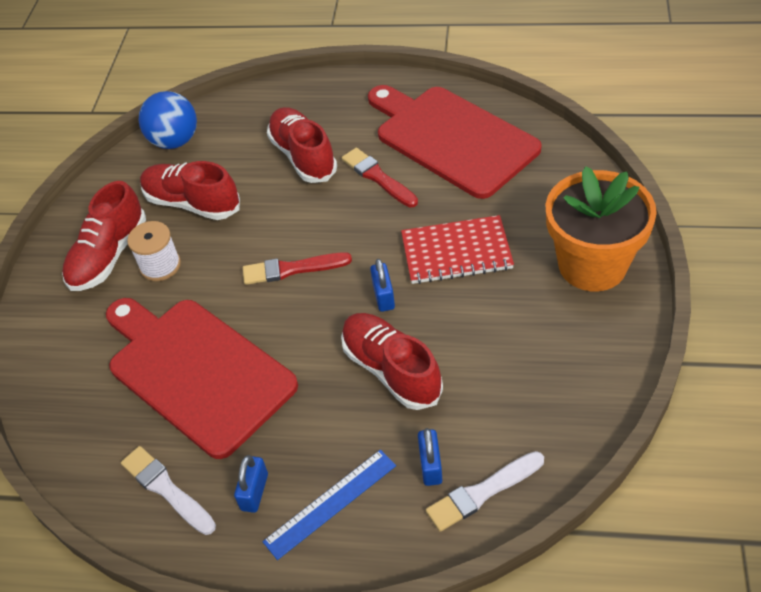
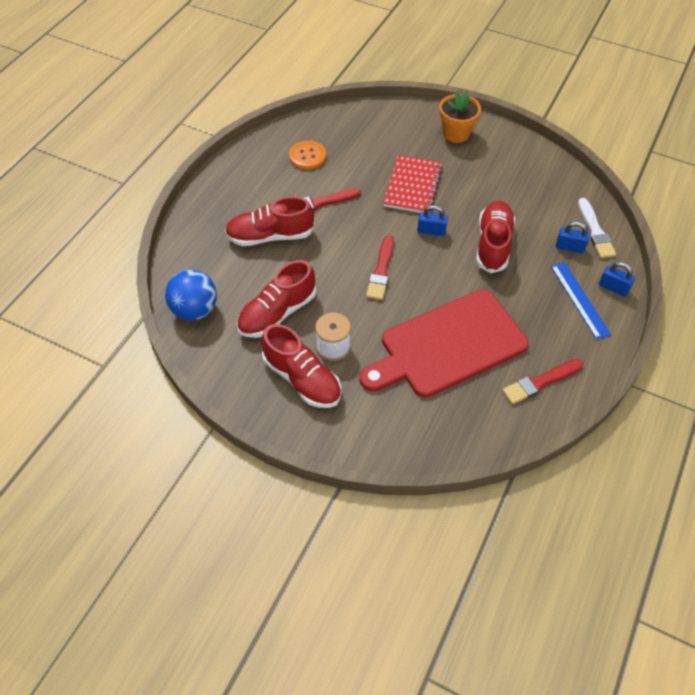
camera: 75 degrees left, 5 degrees up
white brush [121,446,216,535] -> red brush [502,359,583,404]
blue padlock [234,455,268,513] -> blue padlock moved to [599,262,635,297]
red shoe [341,313,443,410] -> red shoe turned 120 degrees clockwise [476,201,515,273]
red cutting board [368,85,542,199] -> orange button [289,141,326,170]
orange flower pot [546,166,657,291] -> orange flower pot [439,91,481,143], size x0.62

